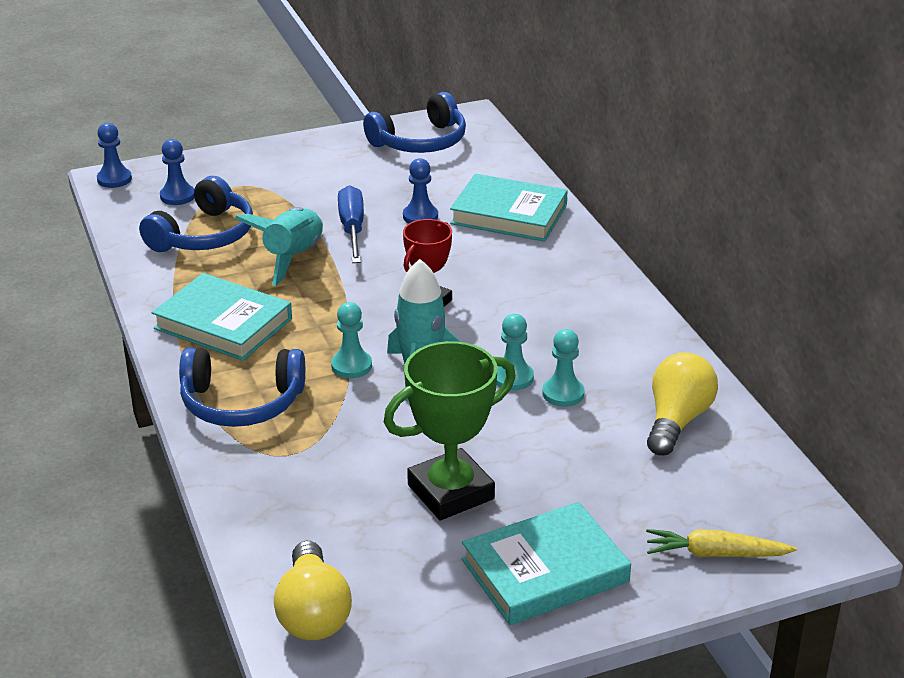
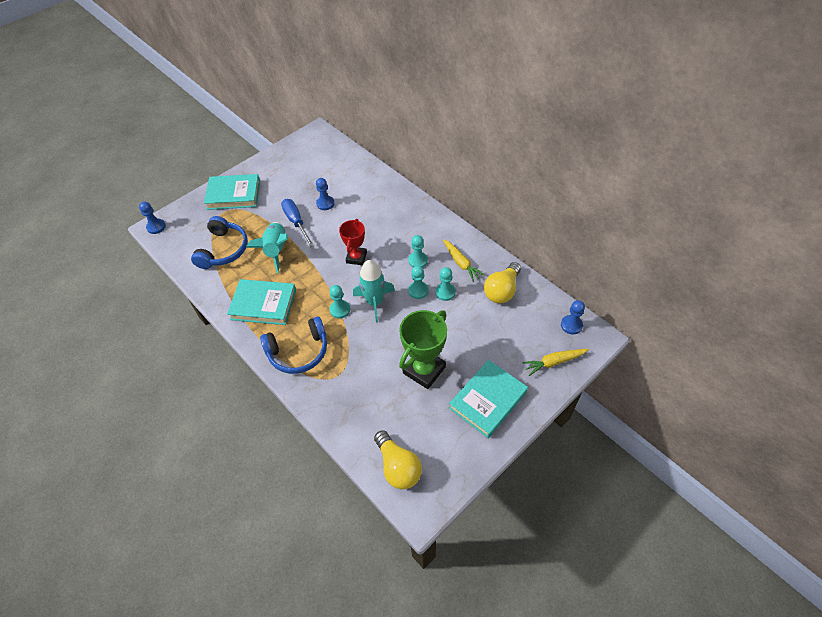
camera: 20 degrees left, 20 degrees up
blue pawn [160,139,194,205] -> blue pawn moved to [561,300,585,334]
blue headphones [363,92,466,153] -> none
turquoise book [450,174,568,242] -> turquoise book moved to [204,174,260,210]
yellow light bulb [647,352,718,456] -> yellow light bulb turned 150 degrees counterclockwise [484,262,521,303]
none -> turquoise pawn [408,235,428,268]
none -> yellow carrot [443,239,484,282]

